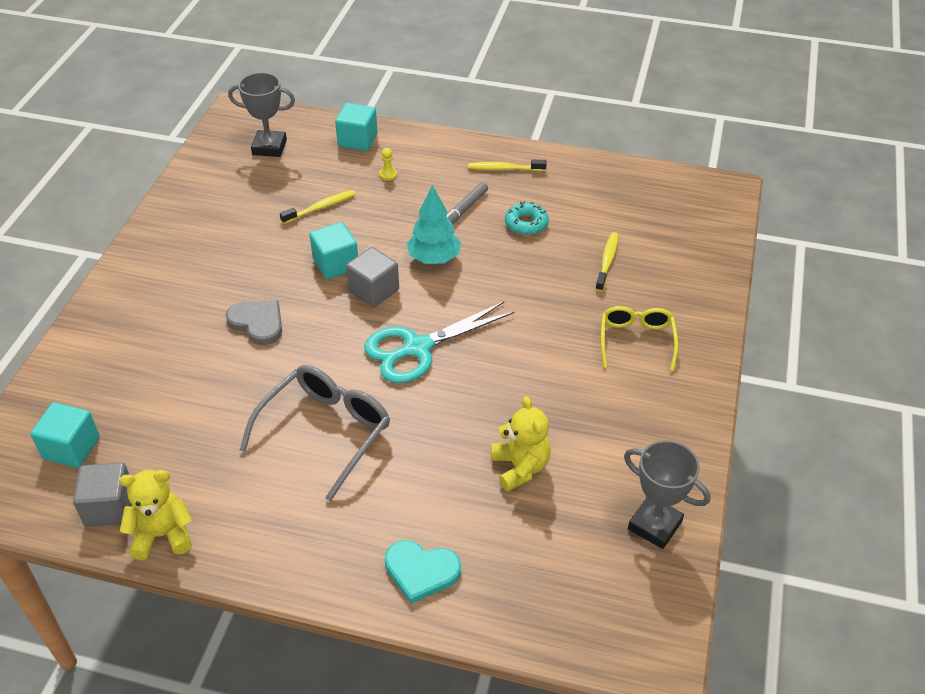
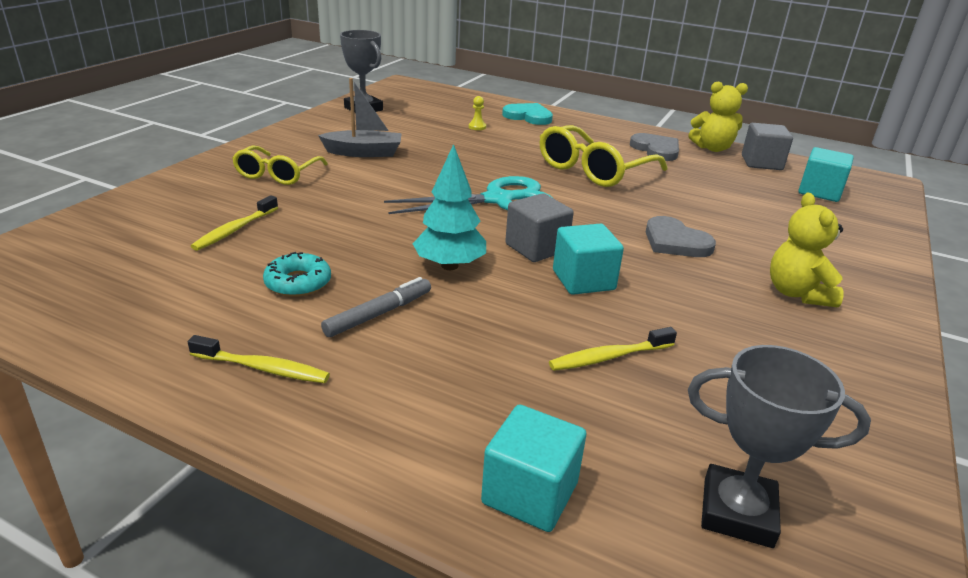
camera: 170 degrees left, 15 degrees down
grey glasses [240,365,390,502] -> yellow glasses [540,125,668,187]
yellow pawn [379,148,397,181] -> yellow pawn moved to [469,96,486,130]
yellow teddy bear [491,396,551,492] -> yellow teddy bear moved to [770,193,843,307]
none -> grey boat [318,78,402,157]
none -> grey heart [630,133,679,161]

